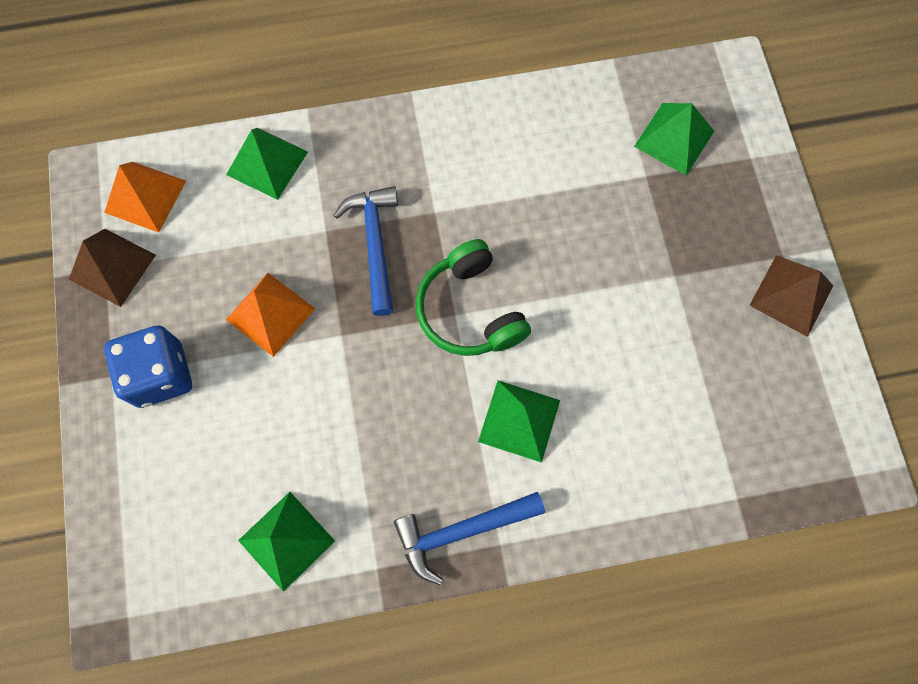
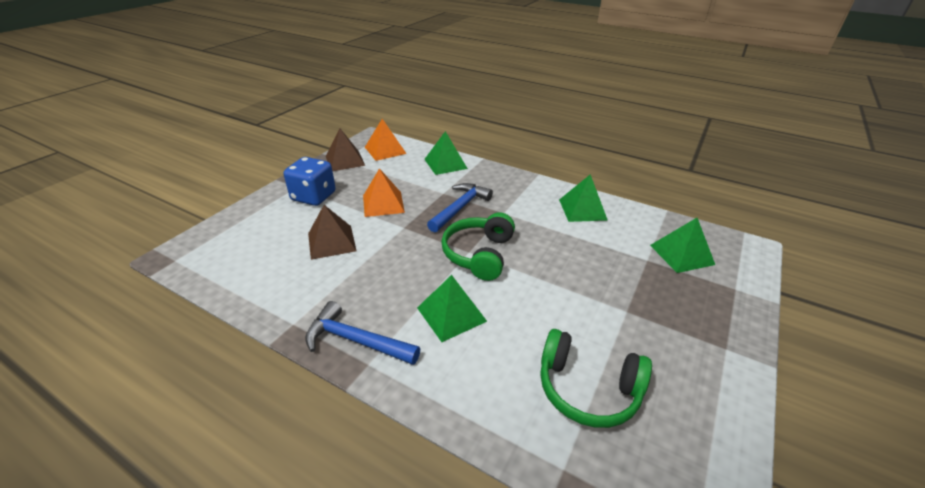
camera: 40 degrees right, 35 degrees down
green pyramid [238,492,335,592] -> green pyramid moved to [559,174,608,222]
brown pyramid [749,255,833,337] -> brown pyramid moved to [308,205,356,260]
none -> green headphones [540,329,652,428]

